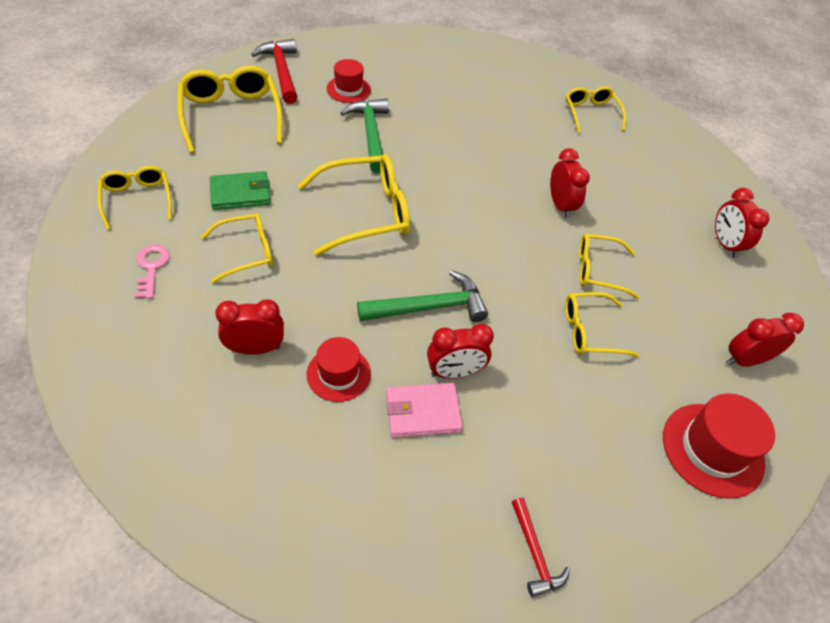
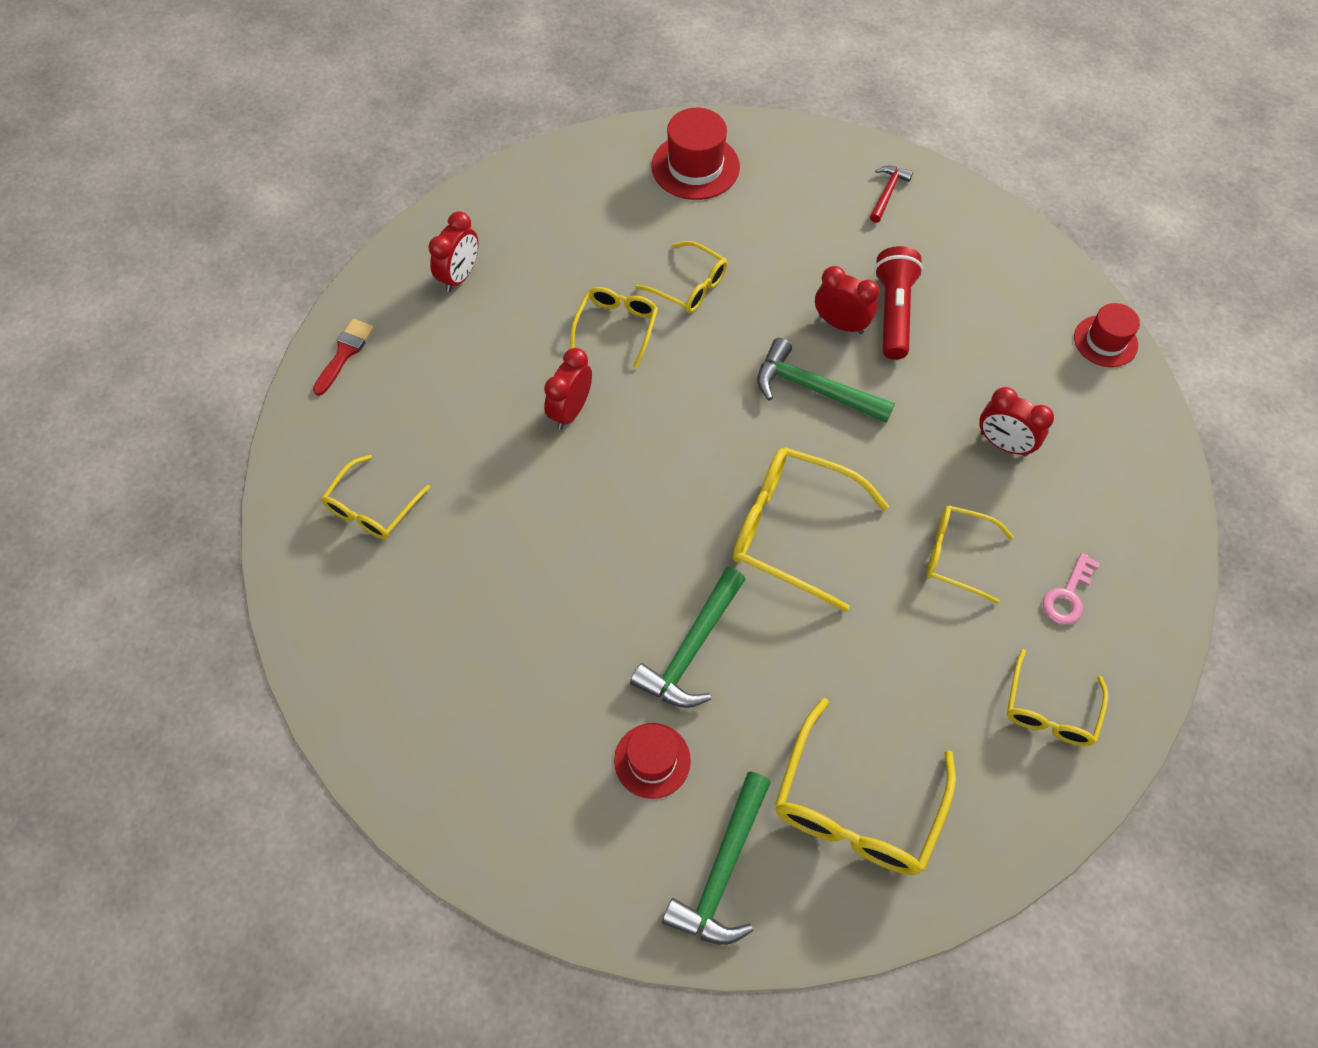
camera: 135 degrees left, 10 degrees up
green wallet [210,171,271,210] -> none
red hammer [251,39,297,104] -> green hammer [662,772,771,945]
red hat [307,337,371,402] -> red hat moved to [1074,303,1140,367]
pink wallet [386,383,463,438] -> red flashlight [874,246,923,360]
yellow glasses [579,233,640,299] -> yellow glasses turned 120 degrees counterclockwise [570,287,658,369]
red clock [726,313,804,367] -> none
none -> red brush [313,319,374,396]

